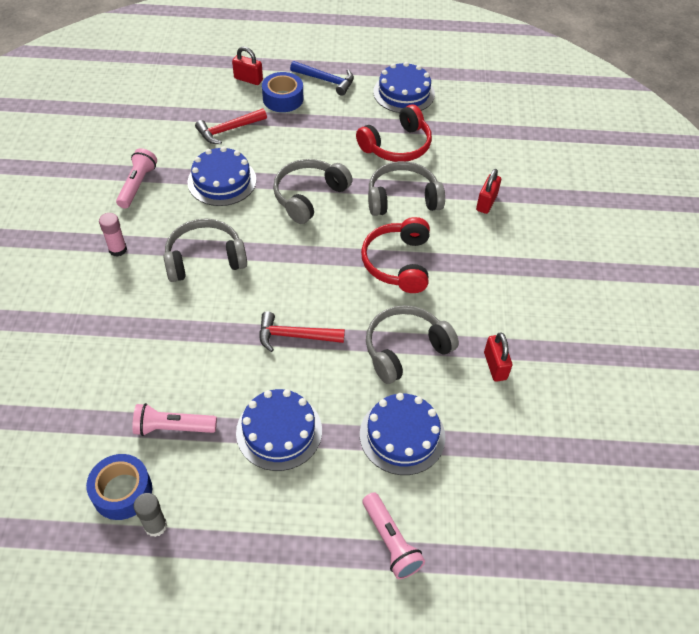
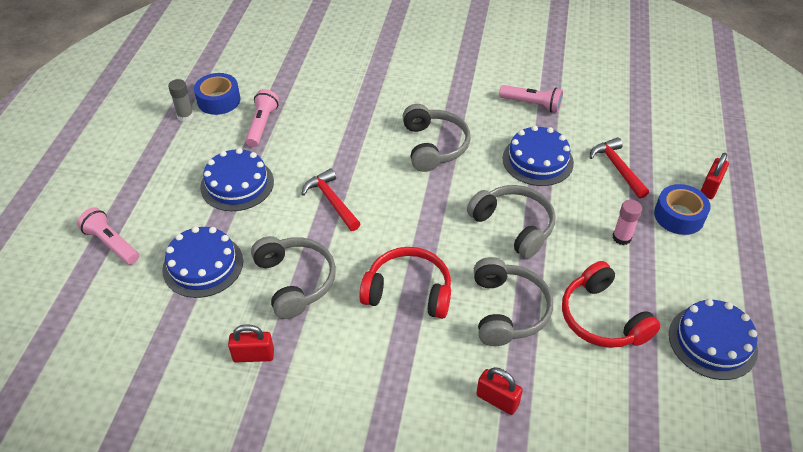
camera: 100 degrees right, 5 degrees down
pink glue stick [99,213,127,257] -> pink glue stick moved to [613,200,642,245]
red hammer [259,311,345,352] -> red hammer turned 45 degrees counterclockwise [301,168,361,231]
blue hammer [290,61,354,96] -> none
pink flashlight [363,492,425,579] -> pink flashlight turned 60 degrees clockwise [77,207,139,265]

